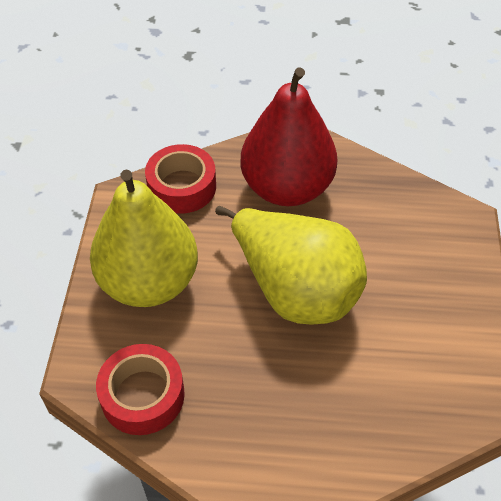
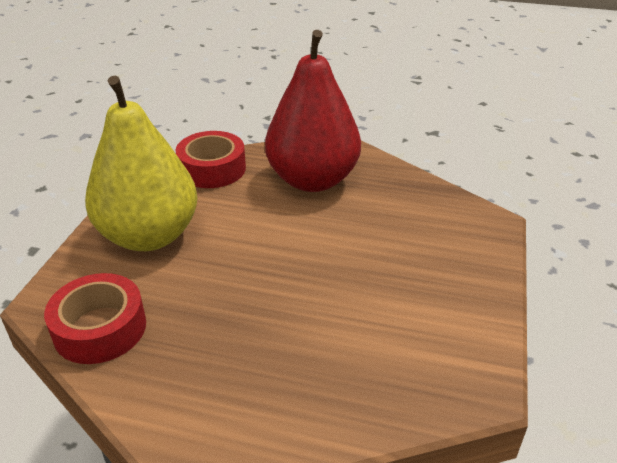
camera: 10 degrees right, 15 degrees down
yellow pear [215,206,367,325] -> none

